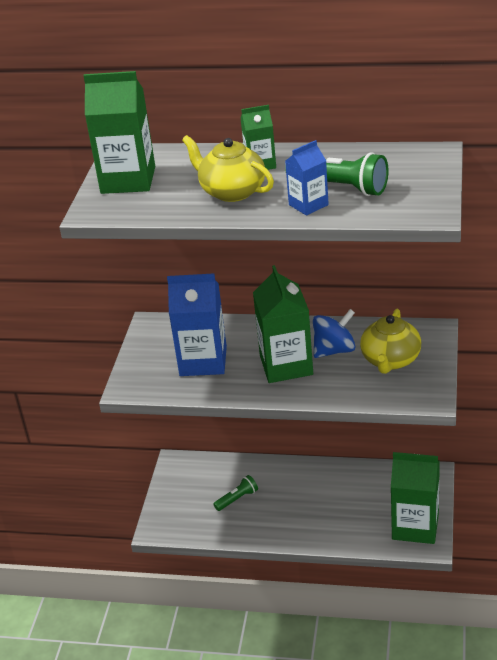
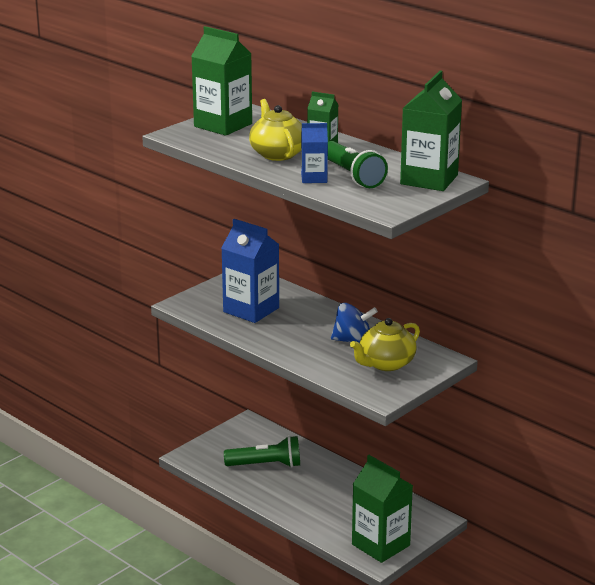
camera: 30 degrees right, 10 degrees down
green flashlight [213,475,258,511] -> green flashlight [224,436,300,467], size x1.71
green carton [253,265,313,383] -> green carton moved to [400,70,462,191]

